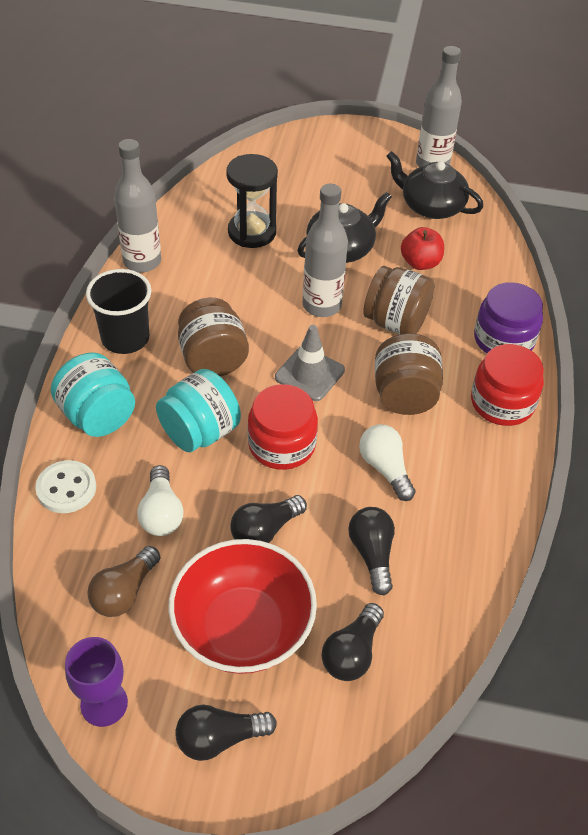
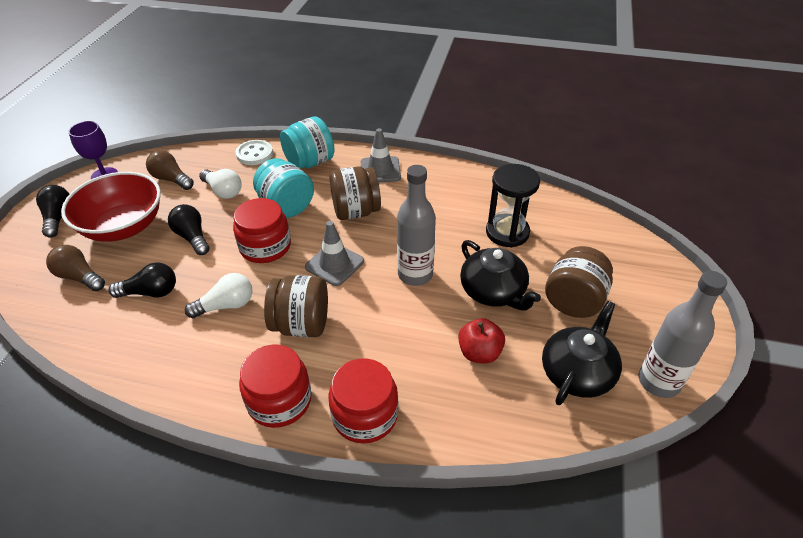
camera: 95 degrees right, 5 degrees down
black cup [86,269,151,354] -> grey traffic cone [361,128,401,183]
grey bottle [114,139,161,273] -> none
white light bulb [137,465,183,536] -> white light bulb turned 135 degrees counterclockwise [199,169,242,199]
black light bulb [322,603,384,681] -> brown light bulb [46,245,105,291]
brown jar [364,266,435,334] -> brown jar moved to [545,246,613,318]
purple jar [474,282,543,353] -> red jar [328,358,399,444]

